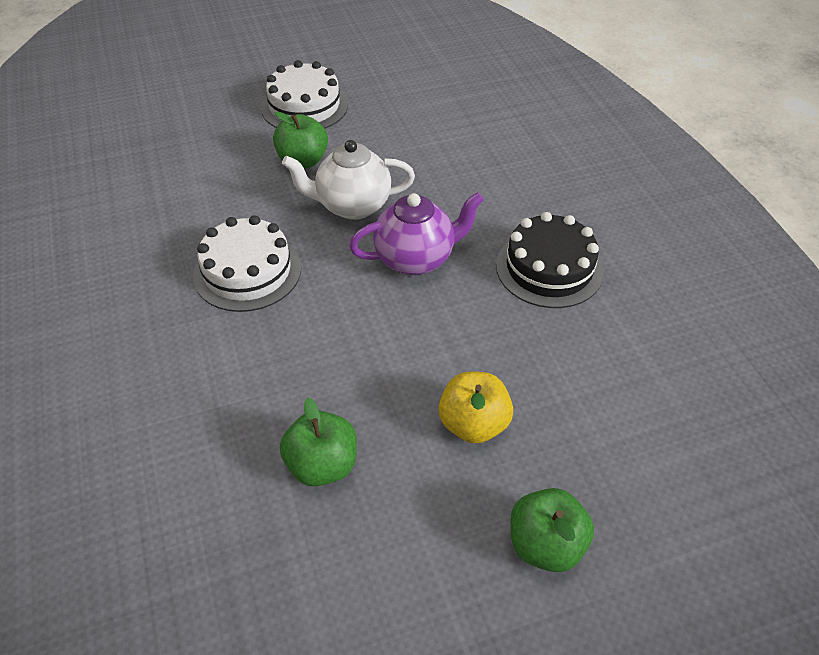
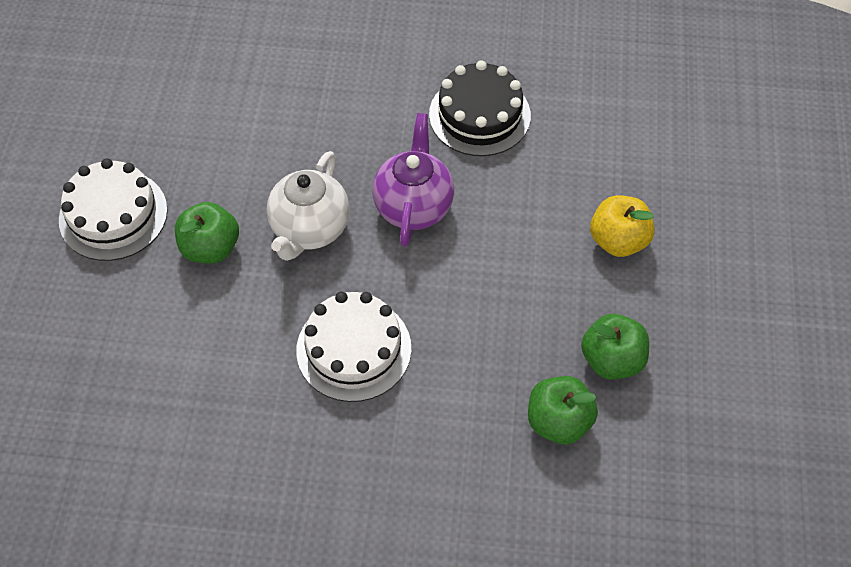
camera: 65 degrees left, 10 degrees up
green apple [510,488,594,572] -> green apple moved to [528,376,598,445]

